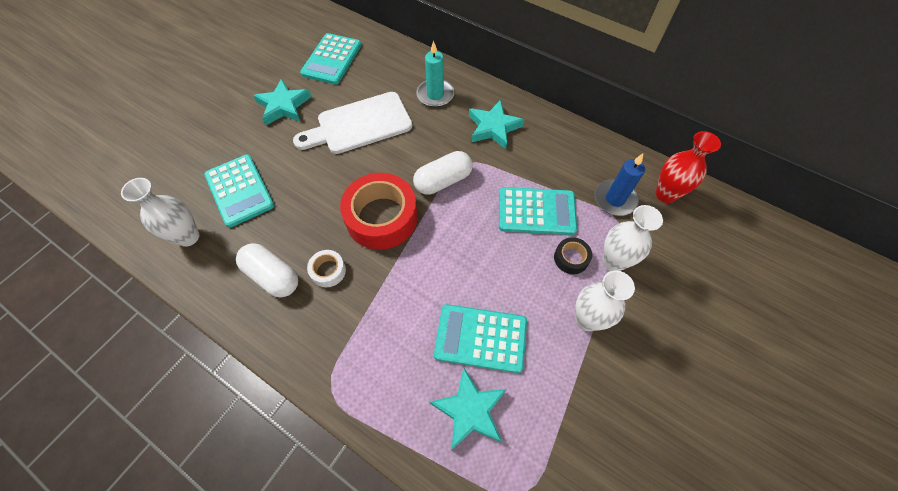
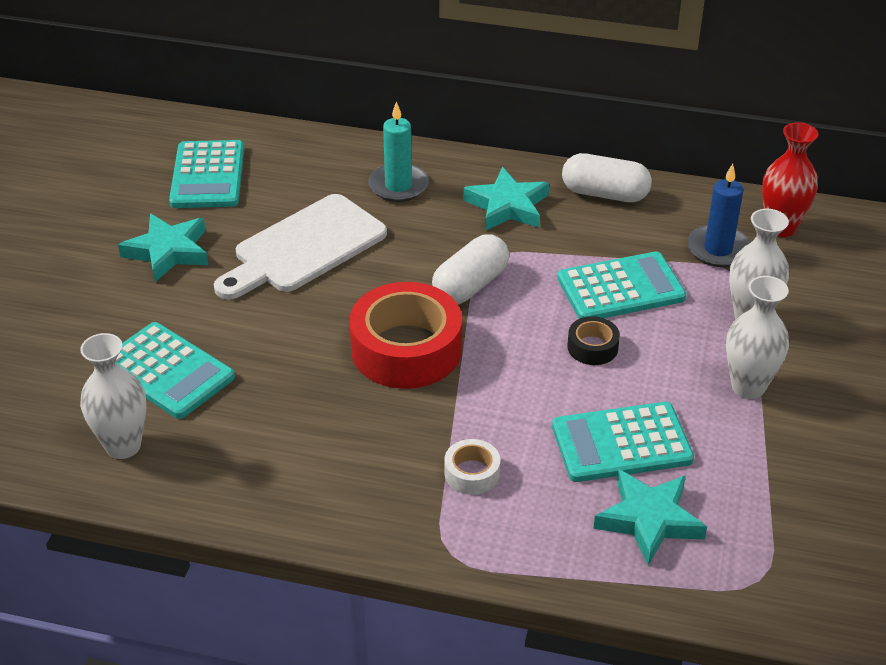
camera: 20 degrees left, 20 degrees down
white capsule [236,243,298,297] -> white capsule moved to [562,153,652,202]
white tape [307,250,346,287] -> white tape moved to [444,439,500,495]
black tape [554,237,592,274] -> black tape moved to [567,316,620,365]

